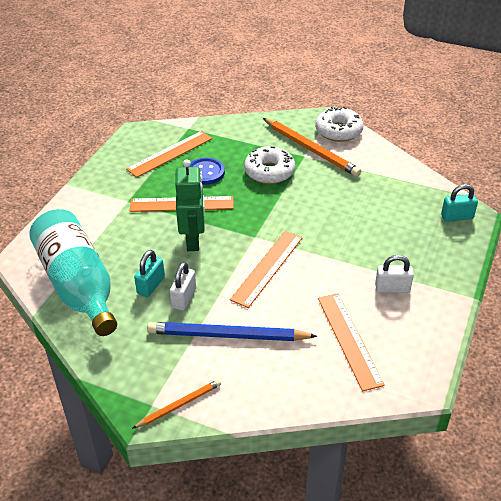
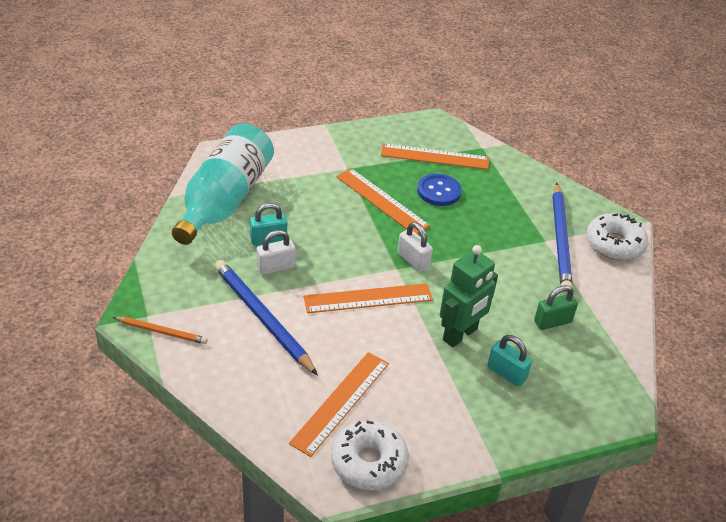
camera: 45 degrees right, 0 degrees up
green robot [175,159,205,251] -> green robot moved to [440,245,498,347]
white donut [244,146,295,184] -> white donut moved to [331,421,409,490]
orange pencil [263,118,361,177] -> blue pencil [553,183,573,294]
white padlock [375,255,414,293] -> white padlock moved to [398,222,433,272]
turquoise padlock [441,184,478,222] -> turquoise padlock moved to [487,335,532,387]
none -> green padlock [534,285,578,330]

